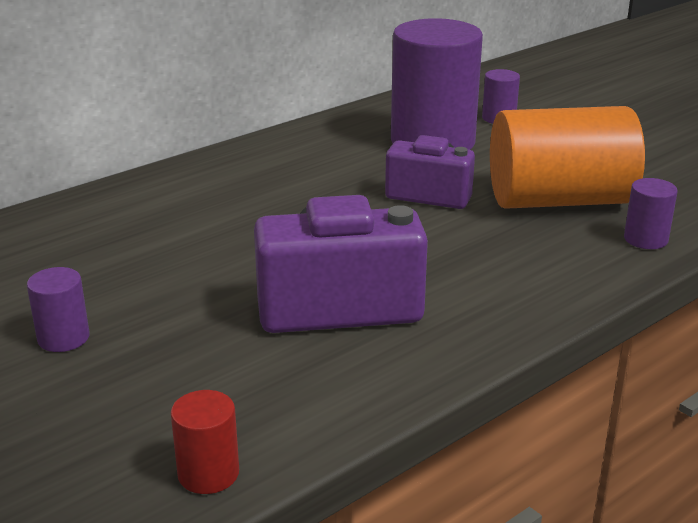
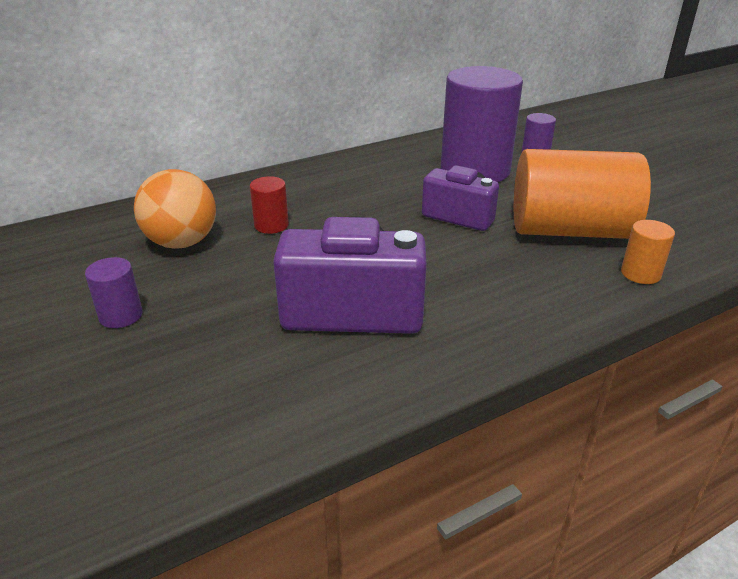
camera: 10 degrees right, 5 degrees up
red cylinder [171,390,239,494] -> red cylinder moved to [250,176,289,234]
purple cylinder [624,178,678,249] -> orange cylinder [621,220,675,284]
none -> orange ball [134,169,216,249]

